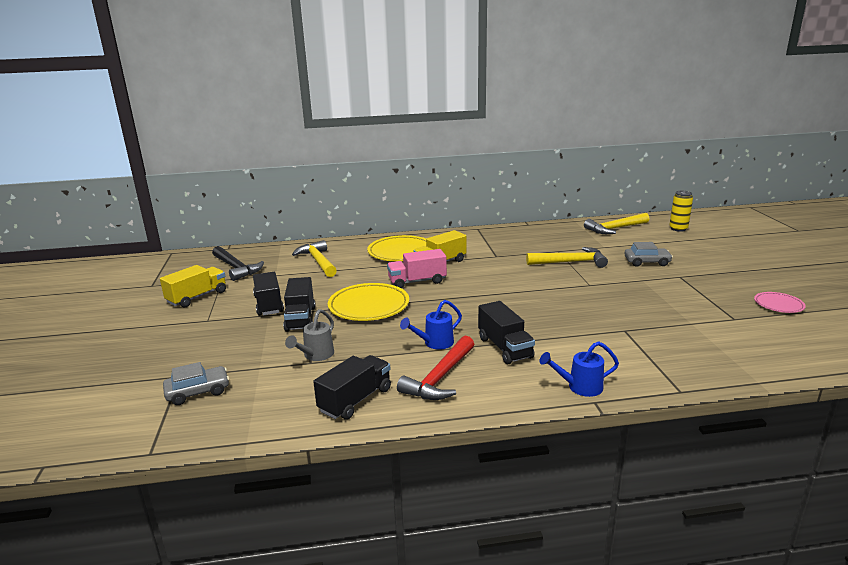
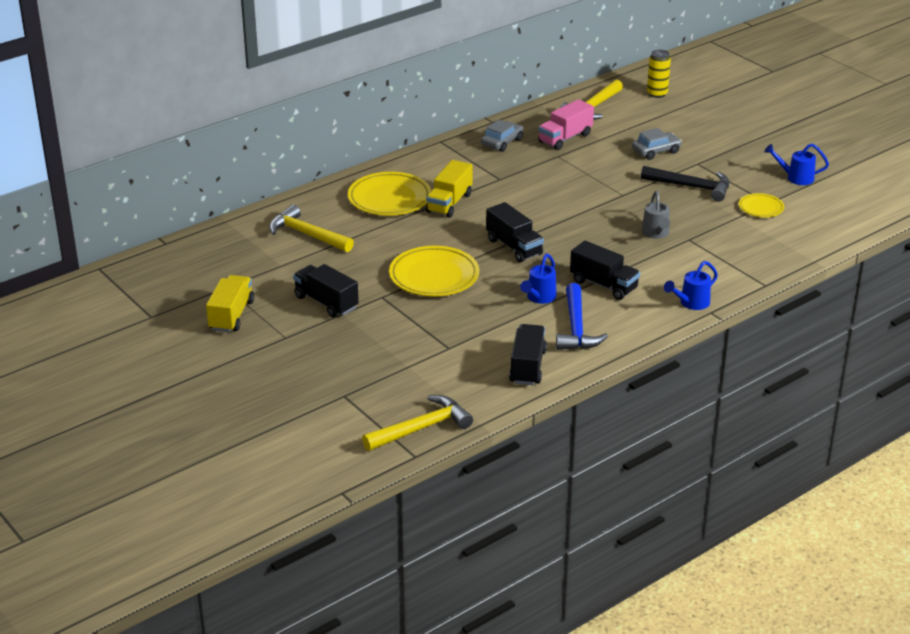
camera: 30 degrees left, 10 degrees up
grey car [163,362,229,405] -> grey car moved to [481,120,523,152]
black hammer [212,246,264,281] -> black hammer moved to [641,166,729,202]
black truck [283,277,316,332] -> black truck moved to [486,202,544,262]
grey watering can [285,309,334,361] -> grey watering can moved to [642,191,670,239]
pink truck [387,249,447,288] -> pink truck moved to [538,99,594,150]
red hammer [397,336,474,400] -> blue hammer [556,283,608,350]
yellow hammer [526,247,608,268] -> yellow hammer moved to [362,395,473,451]
pink plate [754,292,806,313] -> blue watering can [764,144,829,185]
none -> yellow plate [739,193,785,217]

